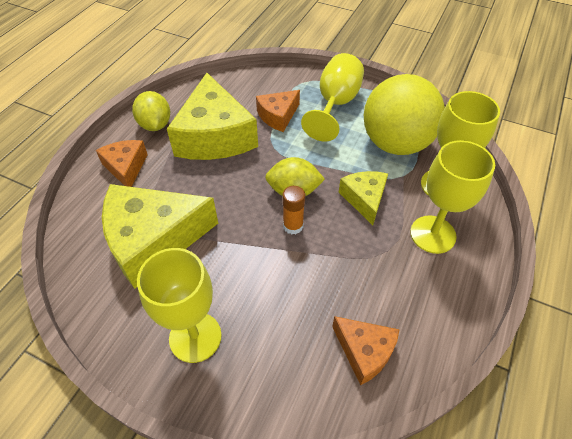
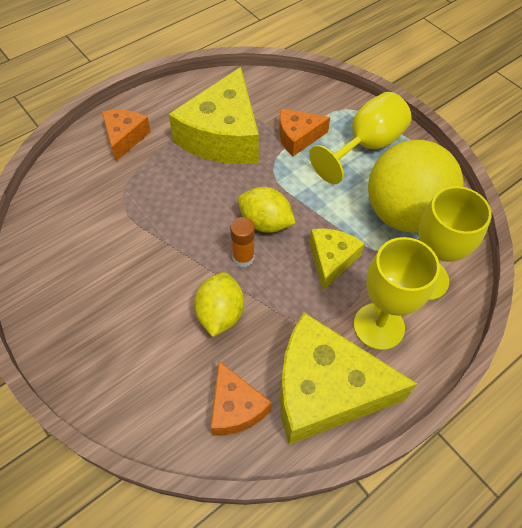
camera: 25 degrees right, 5 degrees up
yellow cheese [102,184,218,289] -> yellow cheese moved to [280,313,417,445]
yellow lemon [132,91,170,131] -> yellow lemon moved to [194,272,244,337]
yellow goblet [137,248,222,363] -> none

